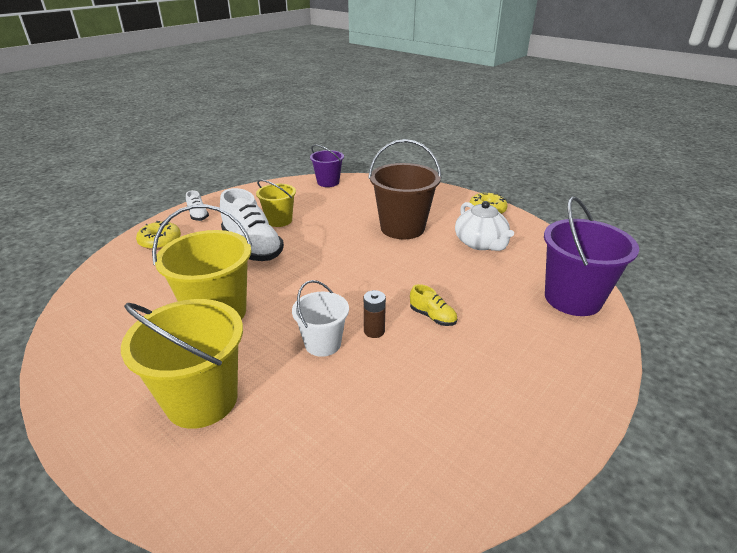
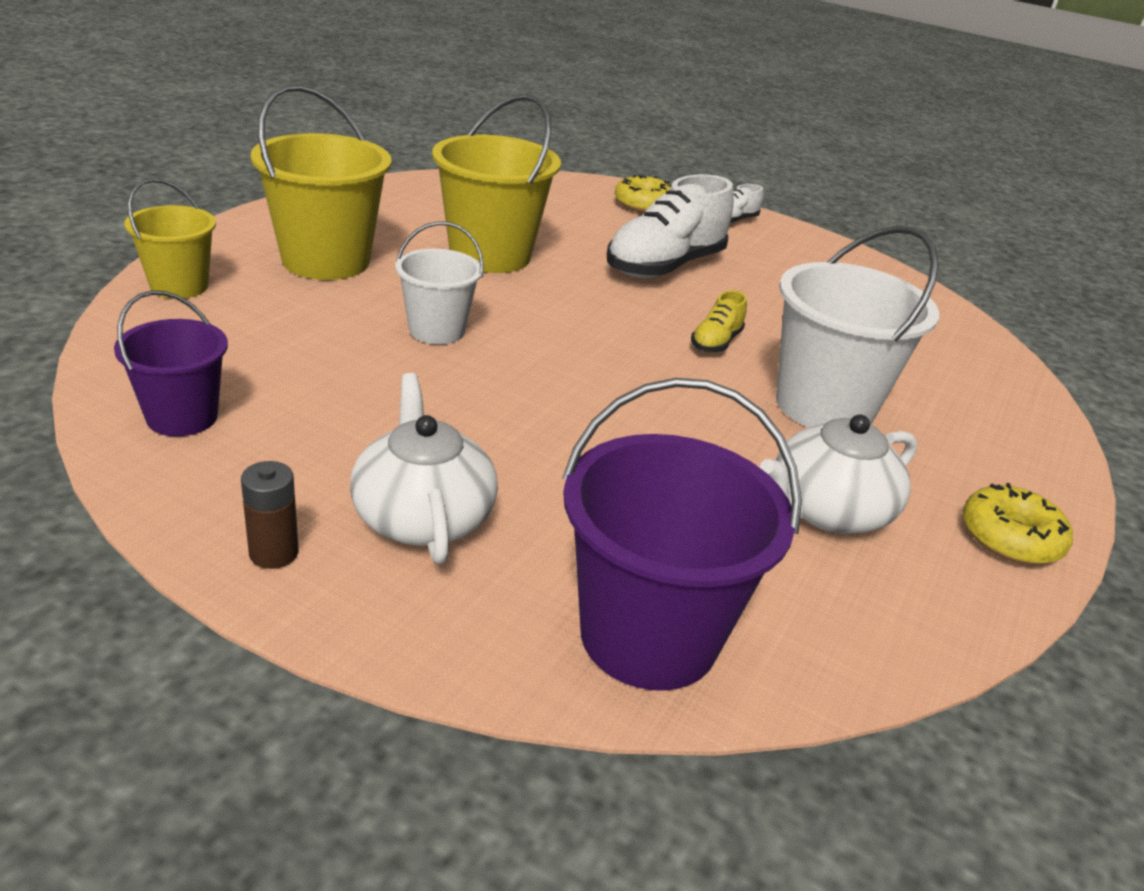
camera: 75 degrees right, 0 degrees up
yellow bucket [256,180,296,227] -> yellow bucket moved to [124,178,216,299]
purple bucket [310,145,344,187] -> purple bucket moved to [114,290,228,437]
brown battery [364,290,386,338] -> brown battery moved to [241,461,299,569]
brown bucket [368,139,442,240] -> white bucket [776,226,939,428]
yellow shoe [410,284,457,326] -> yellow shoe moved to [691,290,747,353]
none -> white teapot [350,373,498,564]

